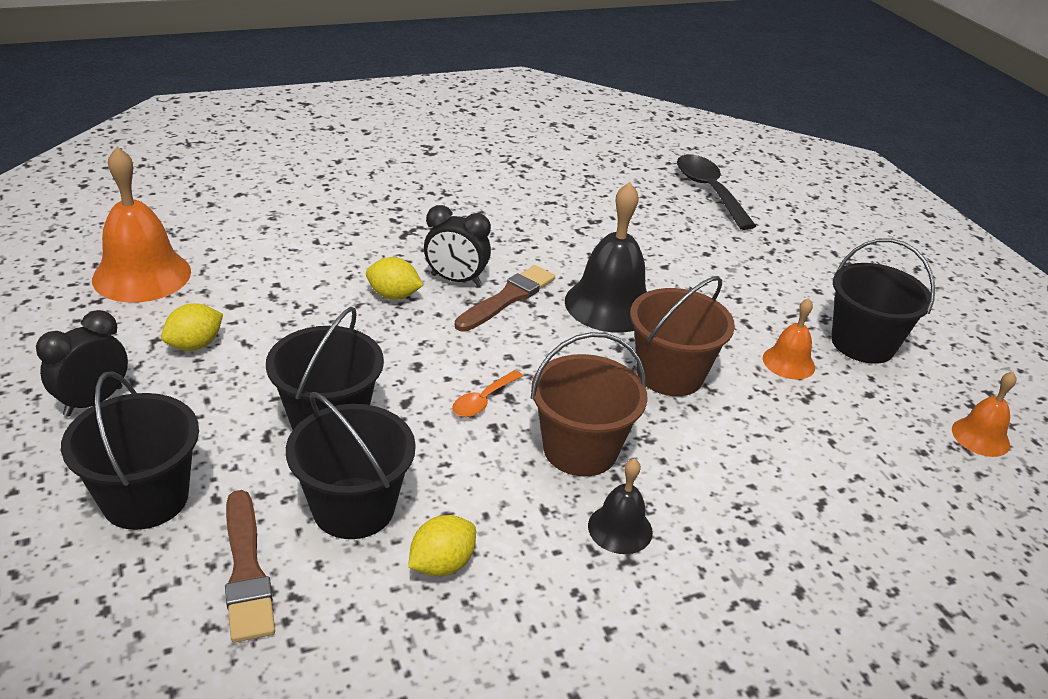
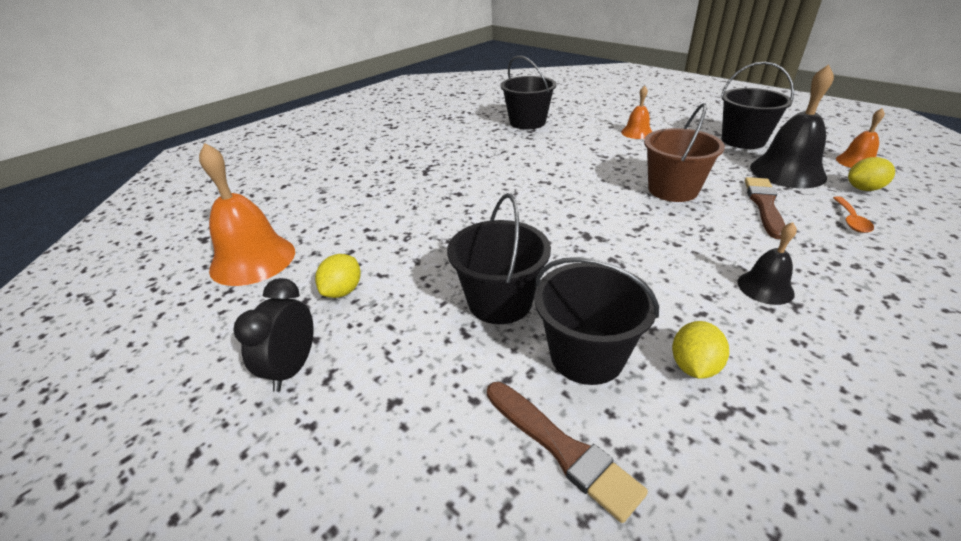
camera: 20 degrees left, 0 degrees up
black bucket [61,371,199,530] -> black bucket moved to [501,56,557,129]
yellow lemon [366,257,423,300] -> yellow lemon moved to [848,157,895,191]
black clock [424,205,491,286] -> none
orange spoon [452,370,523,417] -> orange spoon moved to [833,196,874,233]
brown brush [455,265,555,332] -> brown brush moved to [745,177,785,239]
brown bucket [531,332,648,477] -> none
black bell [565,182,647,333] -> black bell moved to [750,64,834,188]
black spoon [677,154,756,230] -> none
orange bell [763,298,815,379] -> orange bell moved to [621,86,652,139]

